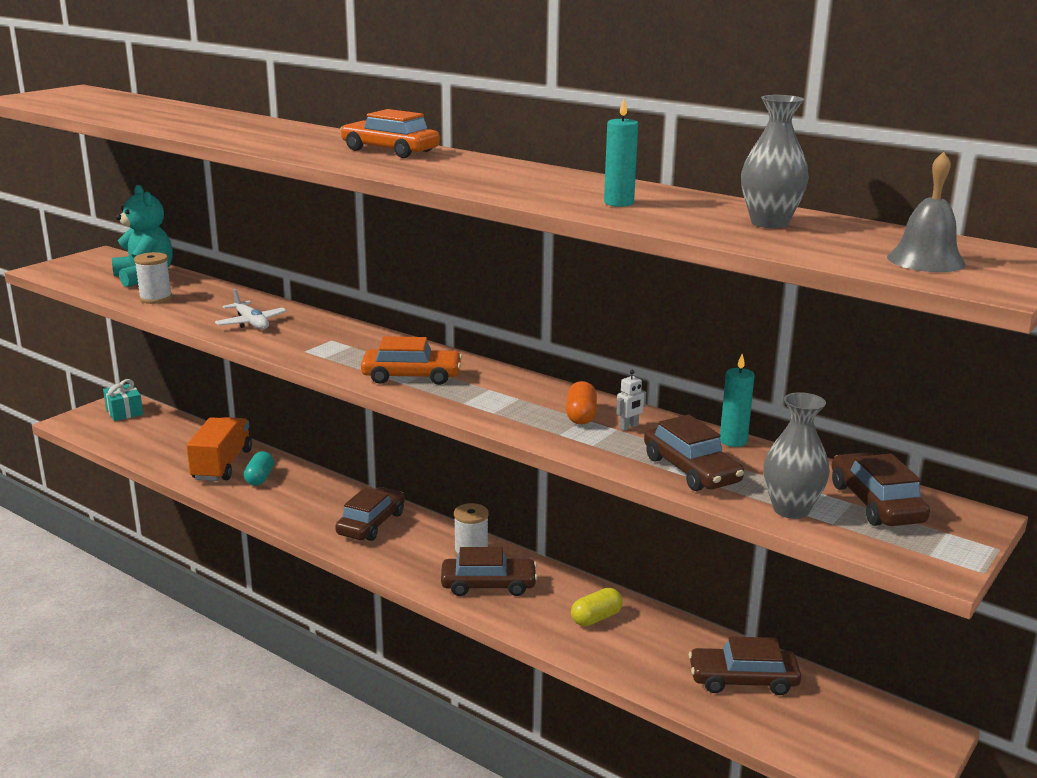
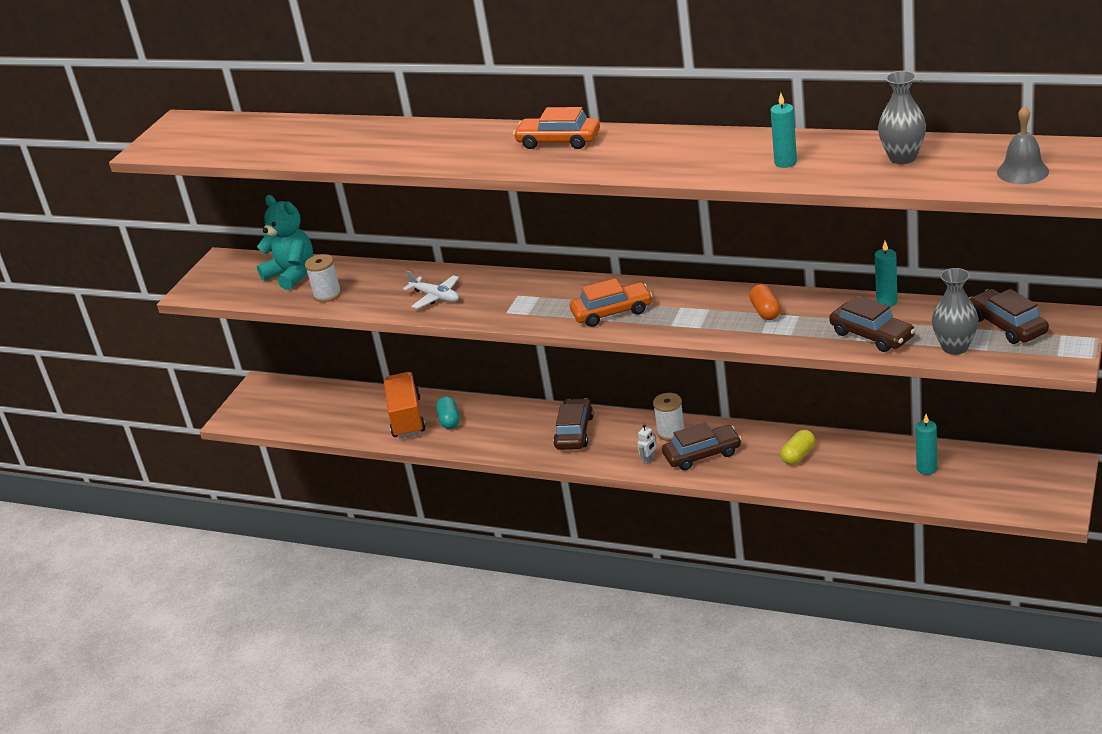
camera: 10 degrees left, 10 degrees up
turquoise gift [103,379,143,421] -> none
white robot [616,370,646,431] -> white robot moved to [637,425,656,465]
brown car [689,636,801,695] -> turquoise candle [916,414,937,475]

